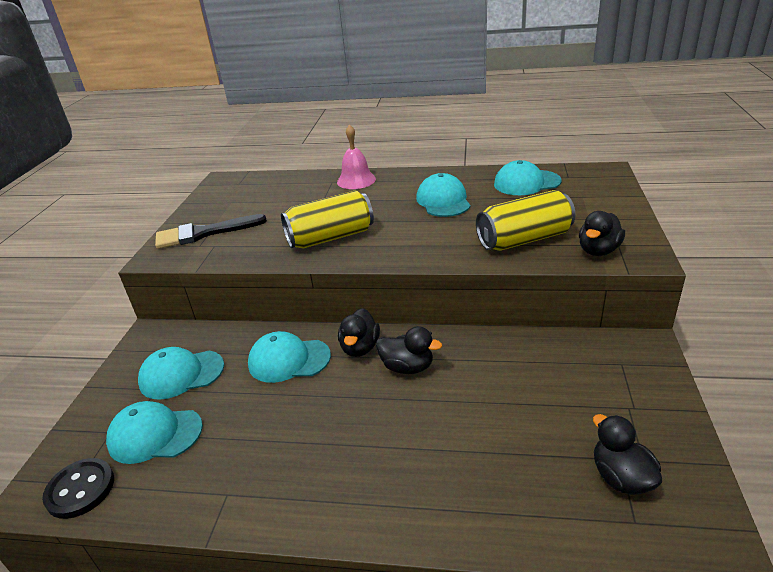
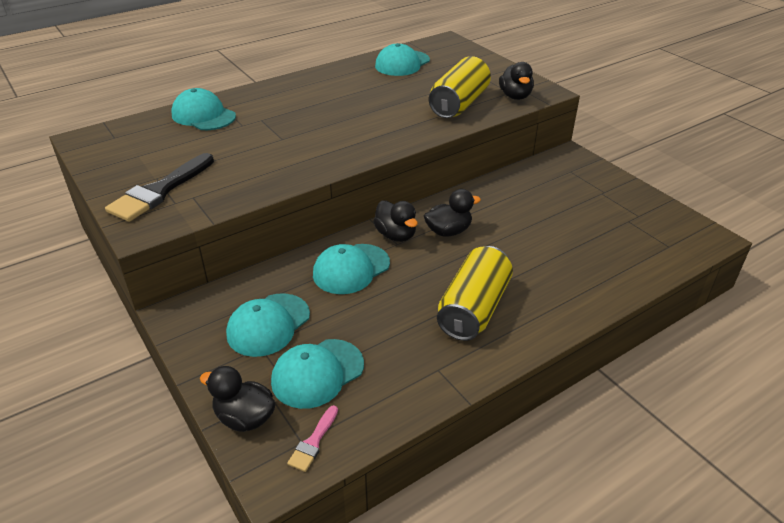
camera: 45 degrees left, 5 degrees up
black button [42,458,114,519] -> pink brush [287,405,338,472]
yellow can [281,190,374,249] -> yellow can moved to [437,246,513,341]
pink bell [337,124,376,189] -> none
turquoise cap [416,173,471,217] -> turquoise cap moved to [172,88,236,130]
black duck [593,414,662,495] -> black duck moved to [200,366,275,432]

